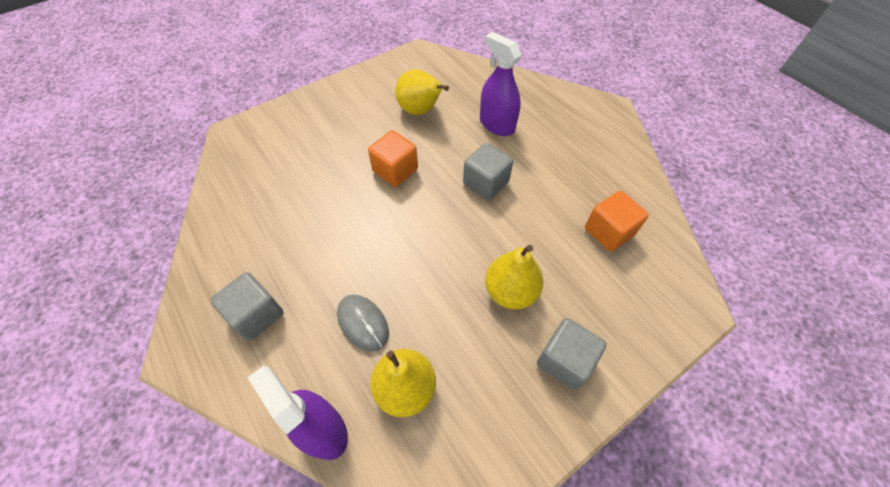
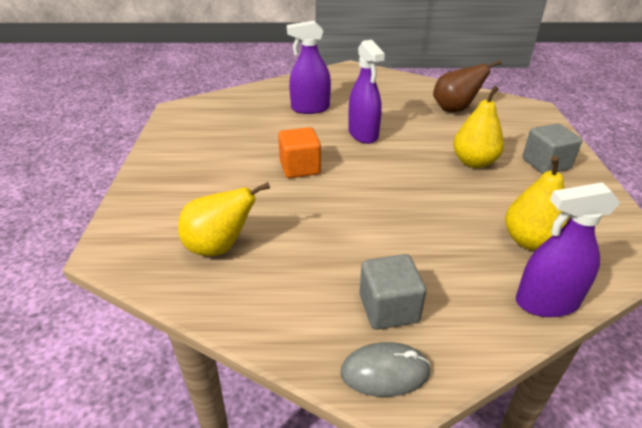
camera: 55 degrees left, 20 degrees down
grey mouse [337,295,389,351] -> grey mouse moved to [341,342,431,397]
yellow pear [395,70,449,115] -> yellow pear moved to [178,182,270,256]
grey cube [463,143,513,200] -> purple spray bottle [348,40,385,144]
orange cube [585,191,649,252] -> brown pear [433,60,502,112]

